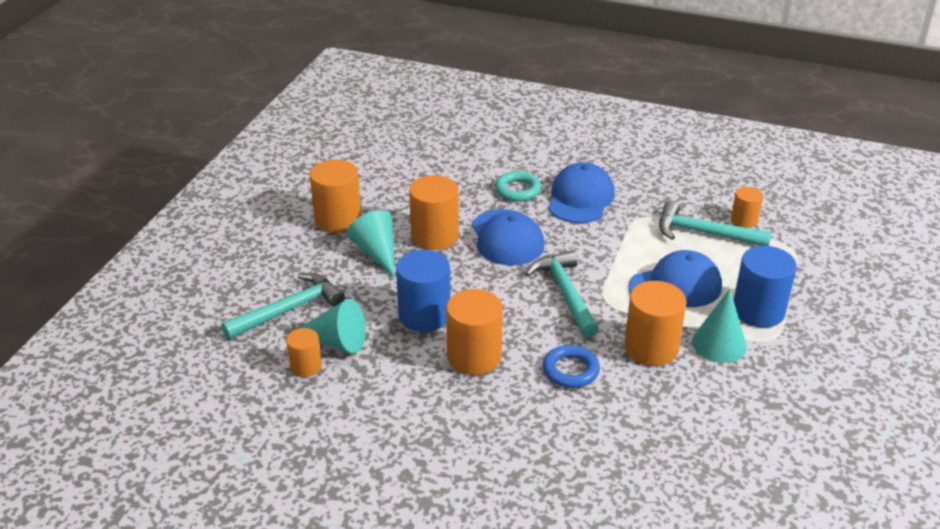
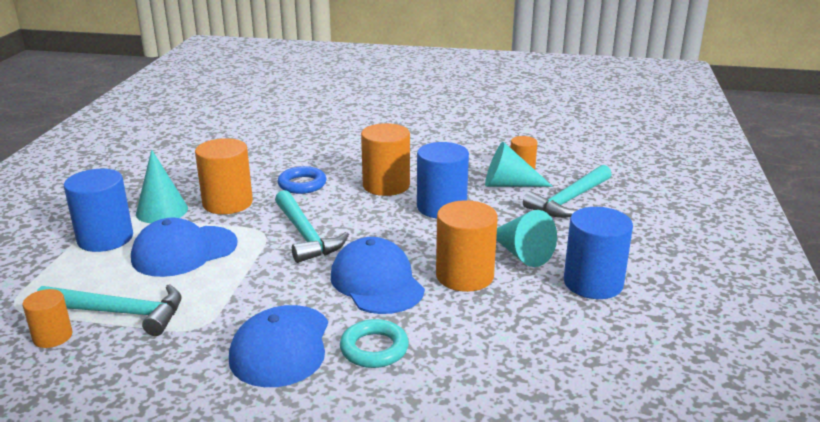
camera: 170 degrees right, 10 degrees down
orange cylinder [310,159,361,233] -> blue cylinder [564,207,633,299]

